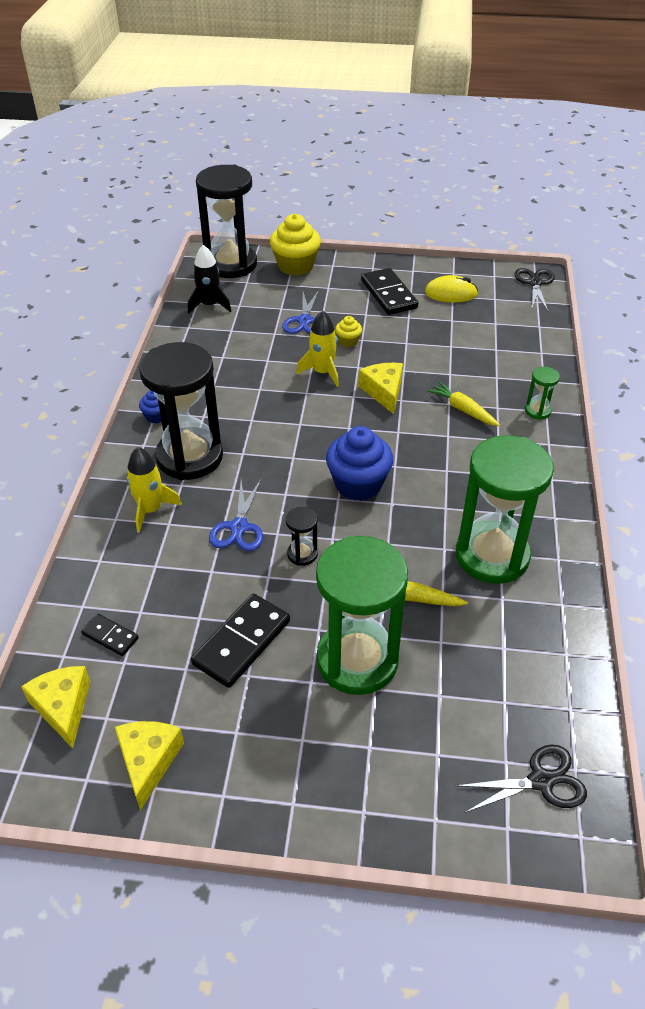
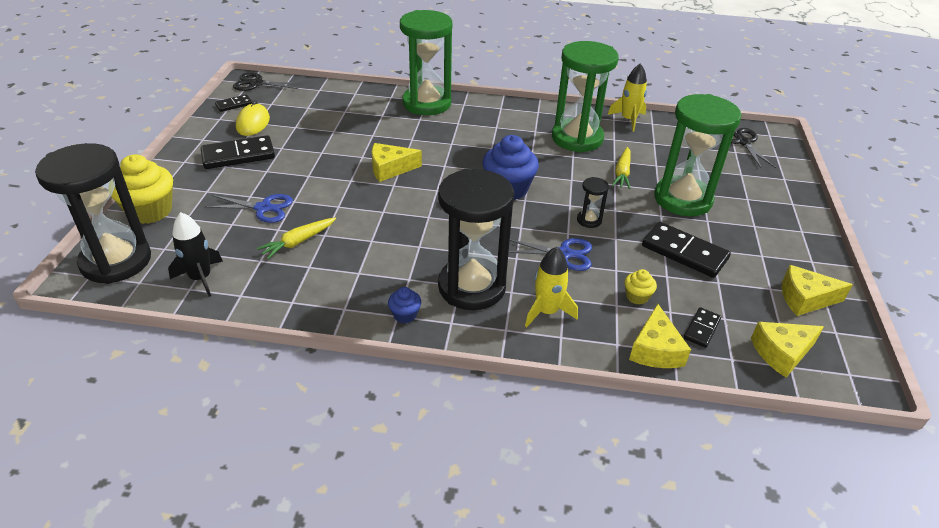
camera: 90 degrees left, 5 degrees down
yellow rocket [296,311,339,387] -> yellow rocket moved to [608,63,647,131]
yellow cupcake [335,316,362,347] -> yellow cupcake moved to [624,269,657,305]
yellow carrot [427,382,500,426] -> yellow carrot moved to [257,218,336,259]
green hourglass [525,367,560,420] -> green hourglass [400,10,452,115], size x2.41
none -> black domino [215,95,252,112]
none -> yellow cheese [629,304,691,368]

